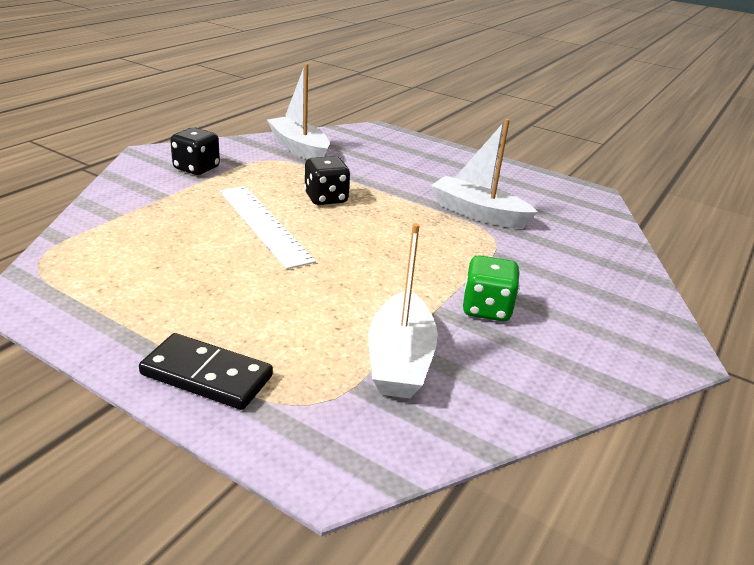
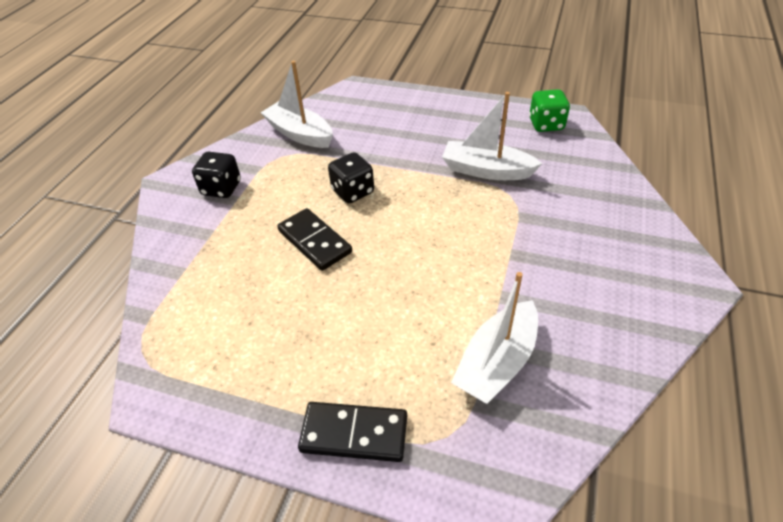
camera: 10 degrees left, 15 degrees up
white ruler [220,186,316,269] -> black domino [277,208,352,271]
white boat [368,223,438,398] -> white boat turned 45 degrees clockwise [451,272,538,404]
green dice [463,255,520,321] -> green dice moved to [529,89,570,132]

